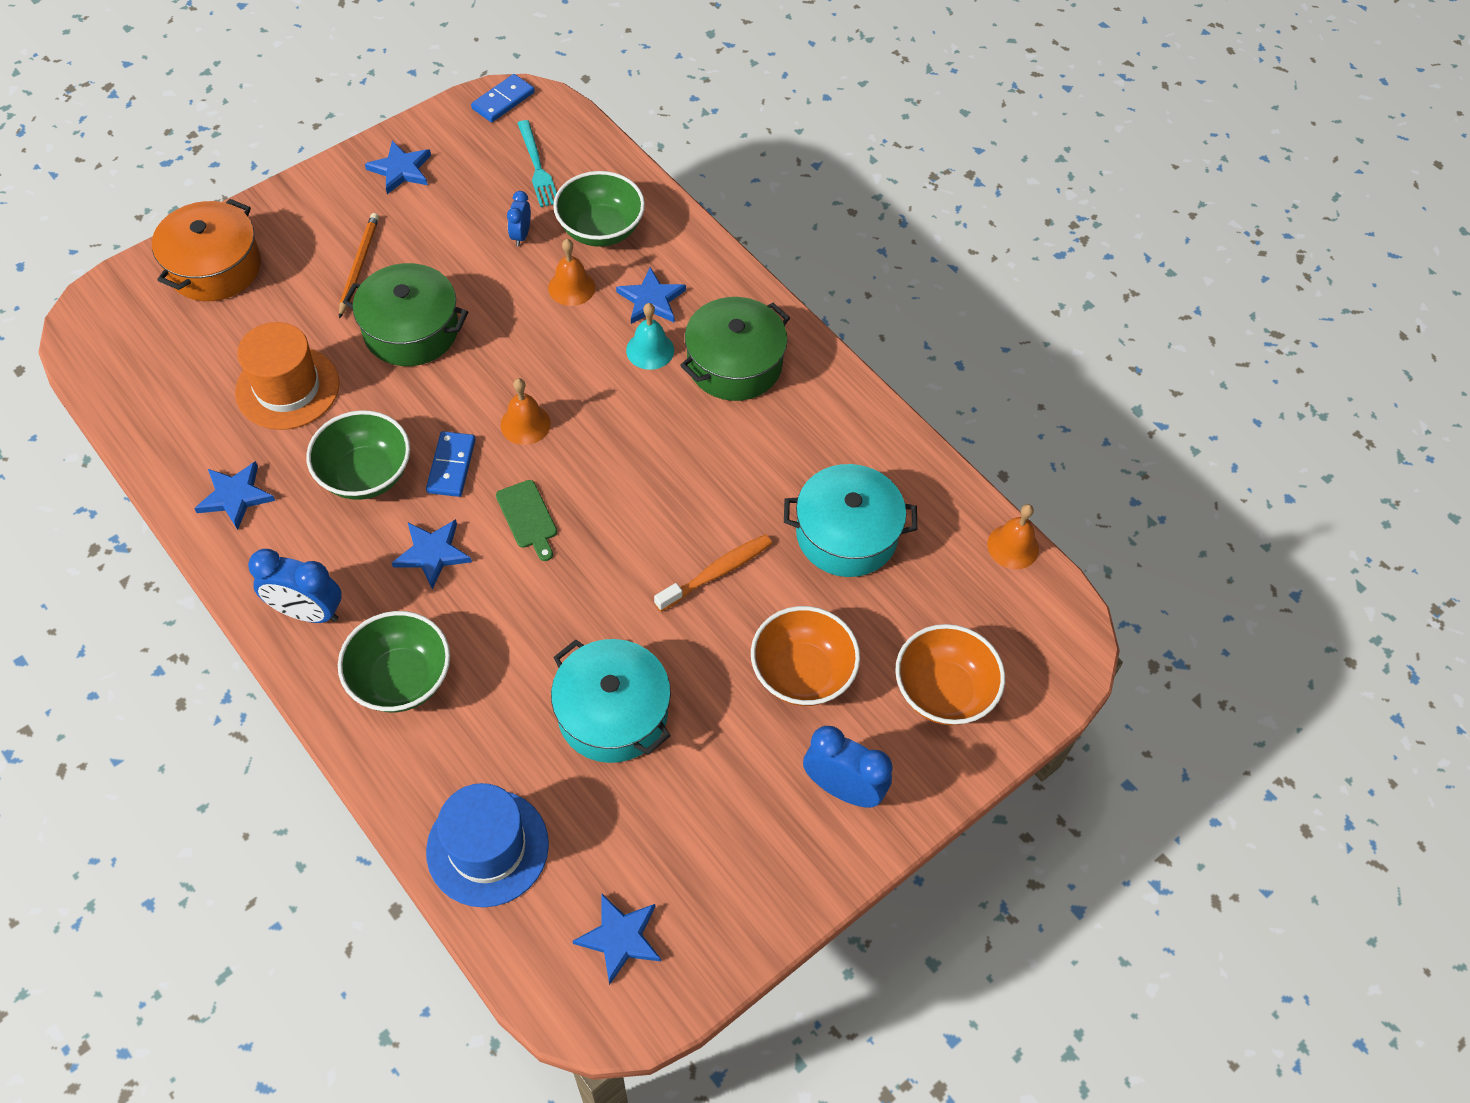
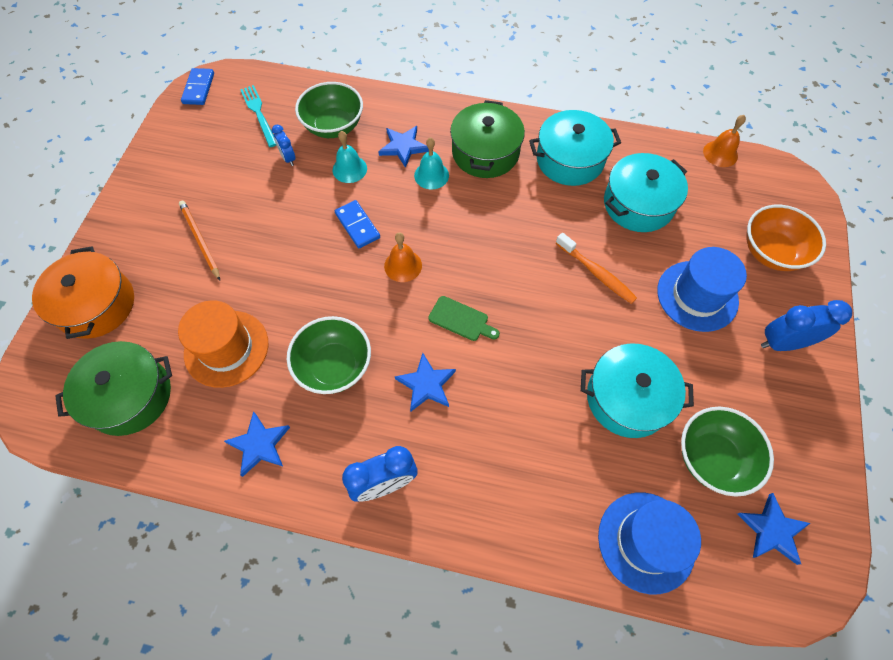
camera: 35 degrees left, 5 degrees up
green bowl [338,611,450,712] -> green bowl moved to [681,407,774,497]
green pot [343,263,468,366] -> green pot moved to [55,341,172,436]
blue star [365,141,431,194] -> none
blue domino [426,431,476,497] -> blue domino moved to [335,200,380,248]
turquoise fork [517,120,557,207] -> turquoise fork turned 150 degrees counterclockwise [240,85,276,147]
orange bell [548,239,595,306] -> turquoise bell [332,131,367,183]
orange toothbrush [654,534,772,611] -> orange toothbrush turned 120 degrees clockwise [556,233,637,304]
orange bowl [751,606,860,706] -> blue hat [657,247,747,332]
none -> turquoise pot [529,110,621,186]

